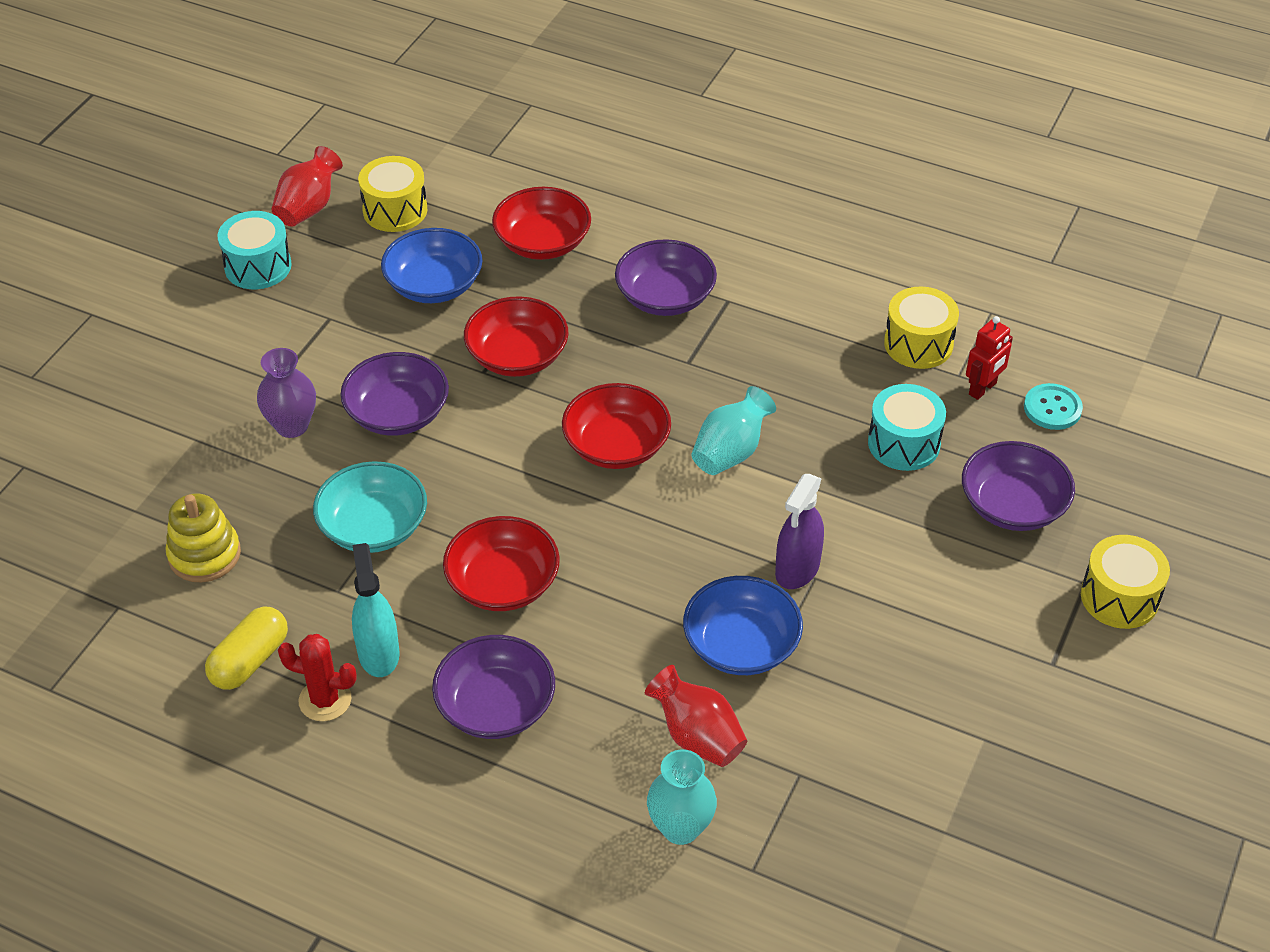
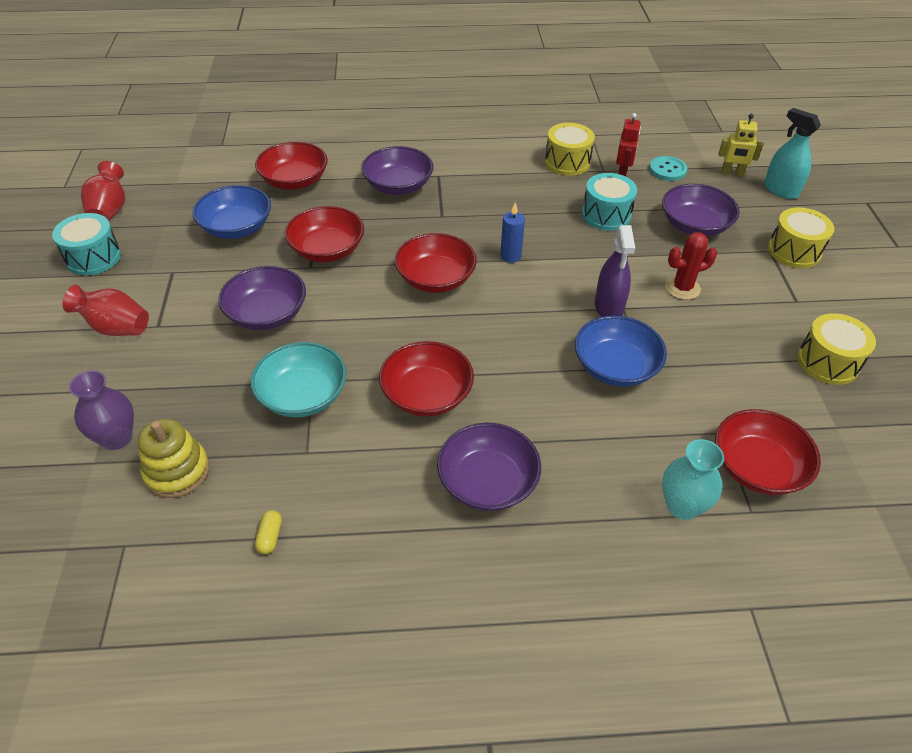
camera: 30 degrees left, 0 degrees up
yellow capsule [205,606,288,690] -> yellow capsule [255,510,282,554], size x0.51
purple vase [257,348,316,438] -> purple vase moved to [69,370,134,450]
red cactus [278,634,357,721] -> red cactus moved to [665,232,717,300]
turquoise spray bottle [352,543,400,677] -> turquoise spray bottle moved to [764,108,821,199]
yellow drum [358,156,427,232] -> yellow drum moved to [798,313,876,385]
red vase [645,665,747,767] -> red vase moved to [63,285,149,336]
turquoise vase [691,386,776,475] -> blue candle [500,202,525,263]
none -> red bowl [715,409,821,495]
none -> yellow robot [718,114,763,177]

